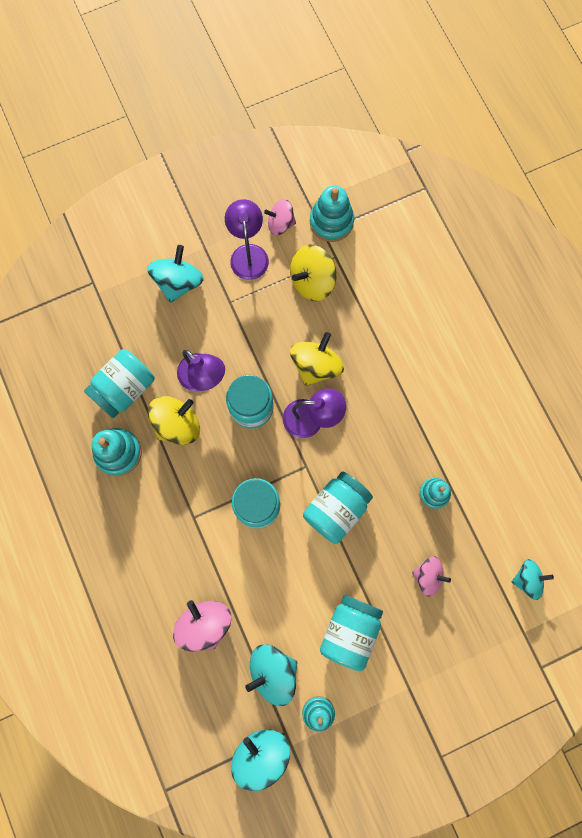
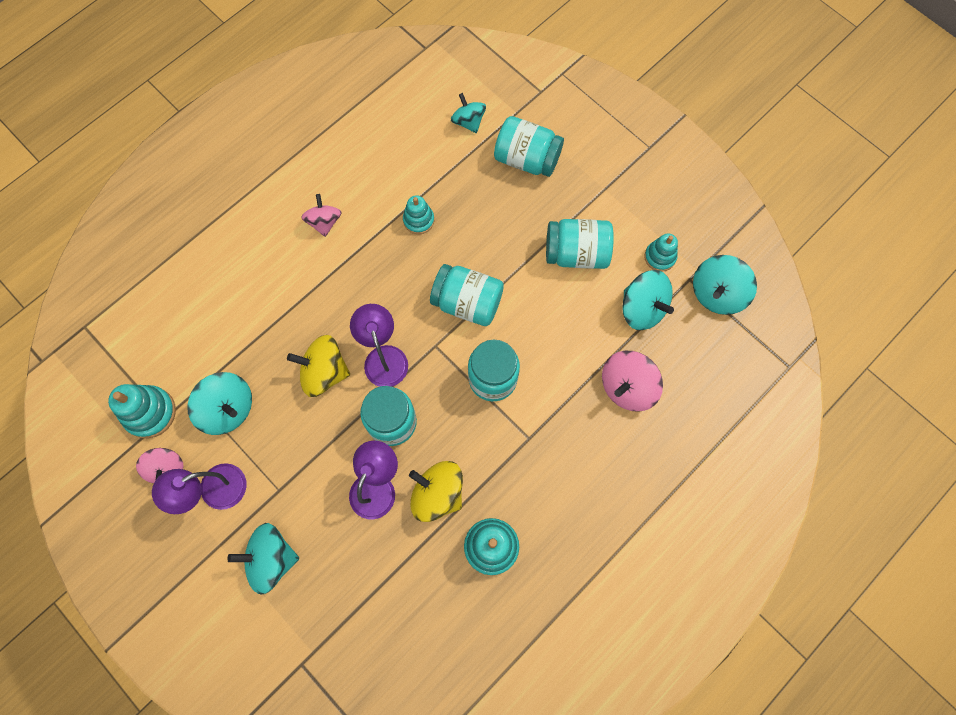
camera: 110 degrees left, 5 degrees down
turquoise jar [84,349,154,418] -> turquoise jar moved to [494,116,564,177]
yellow spinning top [290,244,336,301] -> turquoise spinning top [187,372,252,435]
pink spinning top [412,556,451,597] -> pink spinning top moved to [301,194,341,237]

